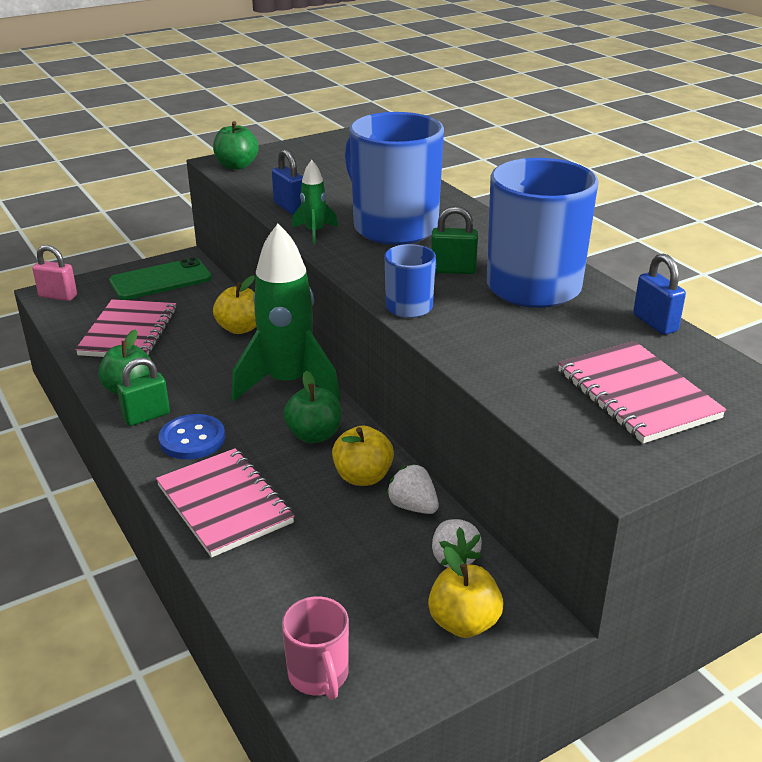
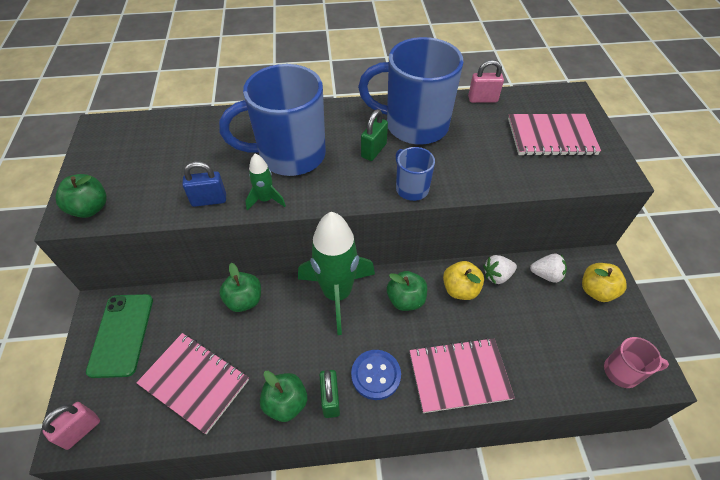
camera: 65 degrees left, 20 degrees up
yellow apple [213,275,256,334] -> green apple [219,263,261,312]
blue padlock [633,253,686,335] -> pink padlock [468,60,504,103]

